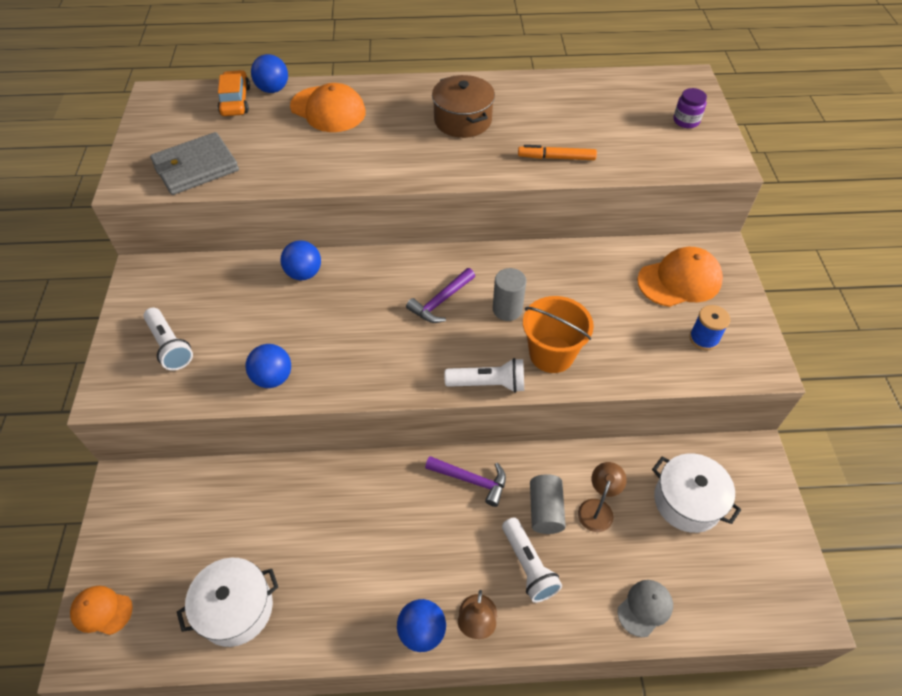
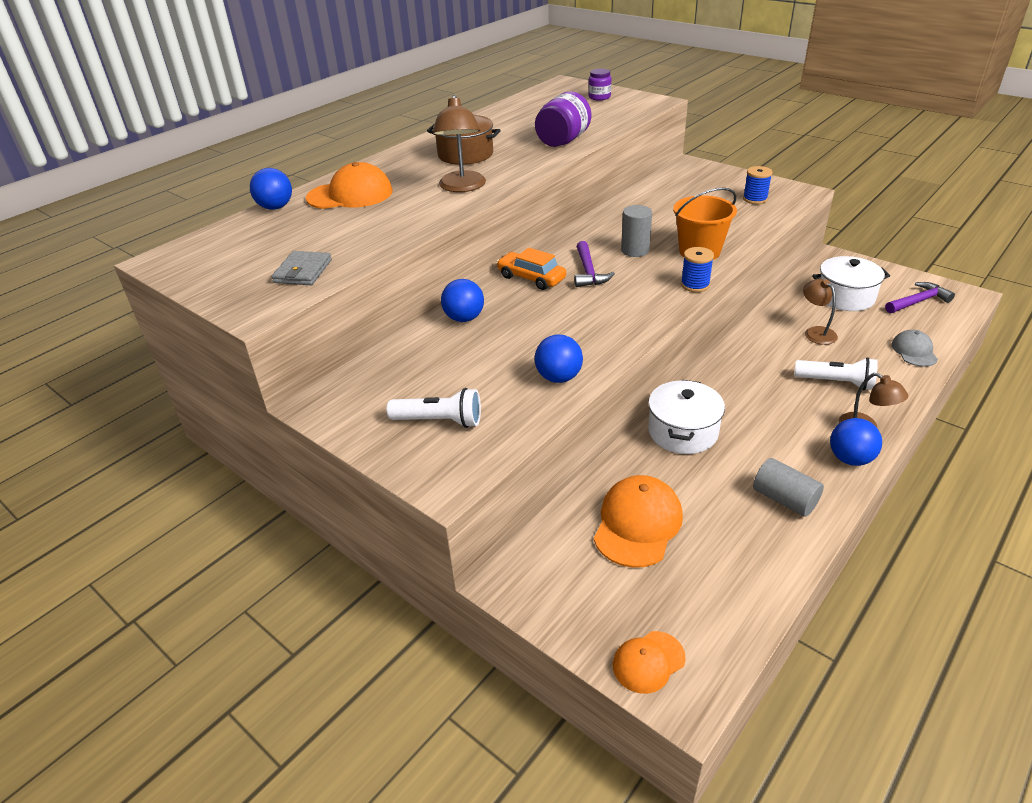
camera: 45 degrees left, 15 degrees down
grey wallet [150,132,239,195] -> grey wallet [271,251,332,285], size x0.63
white pot [177,558,278,647] -> white pot moved to [648,380,725,454]
orange car [218,70,250,116] -> orange car moved to [496,248,566,290]
purple hammer [425,456,506,507] -> purple hammer moved to [885,282,955,313]
white flashlight [444,358,524,393] -> blue spool [681,247,714,292]
orange marker [518,145,597,160] -> purple jar [535,91,591,147]
grey cylinder [530,474,566,534] -> grey cylinder moved to [753,458,824,517]
orange cap [637,247,723,307] -> orange cap moved to [594,475,683,568]
none -> brown lamp [433,95,486,192]

